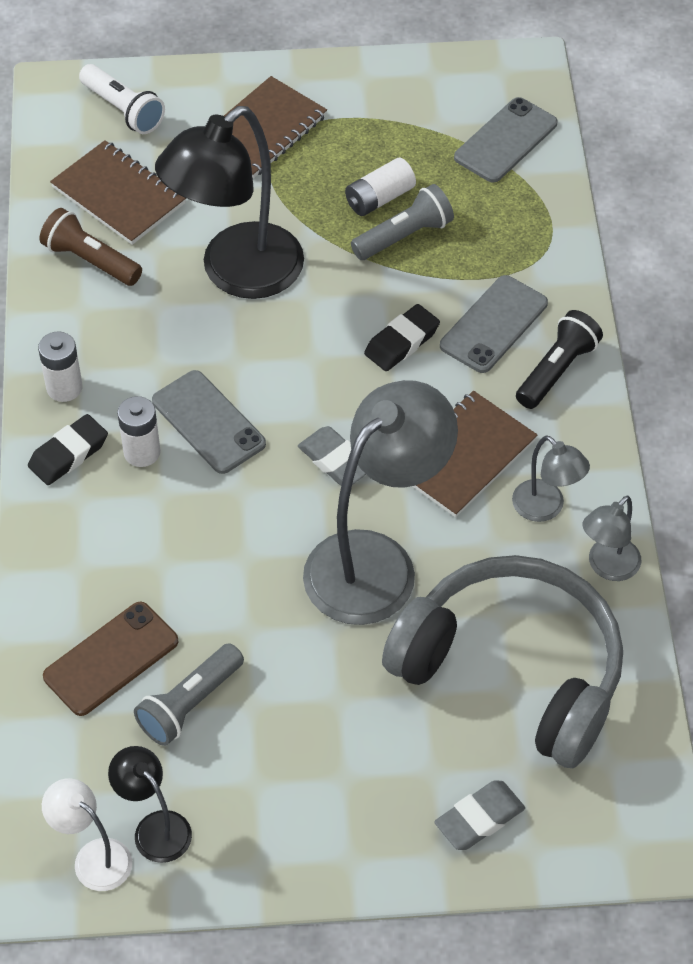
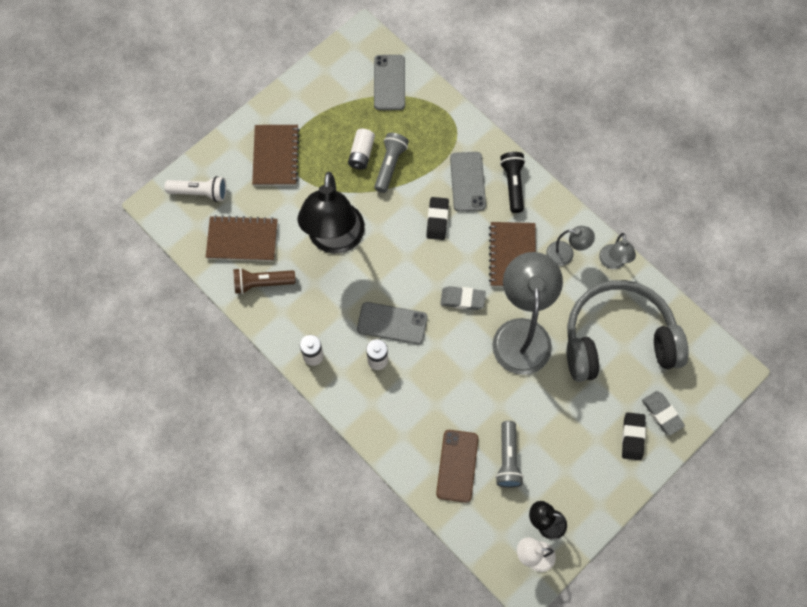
camera: 40 degrees left, 15 degrees up
black eraser [28,414,108,485] -> black eraser moved to [622,412,646,460]
grey eraser [434,780,525,850] -> grey eraser turned 45 degrees counterclockwise [642,391,685,435]

